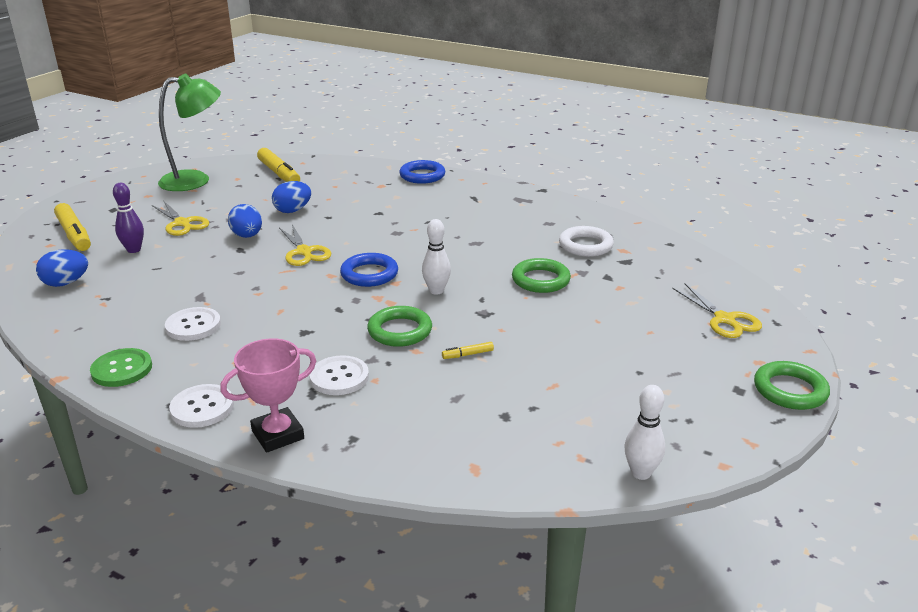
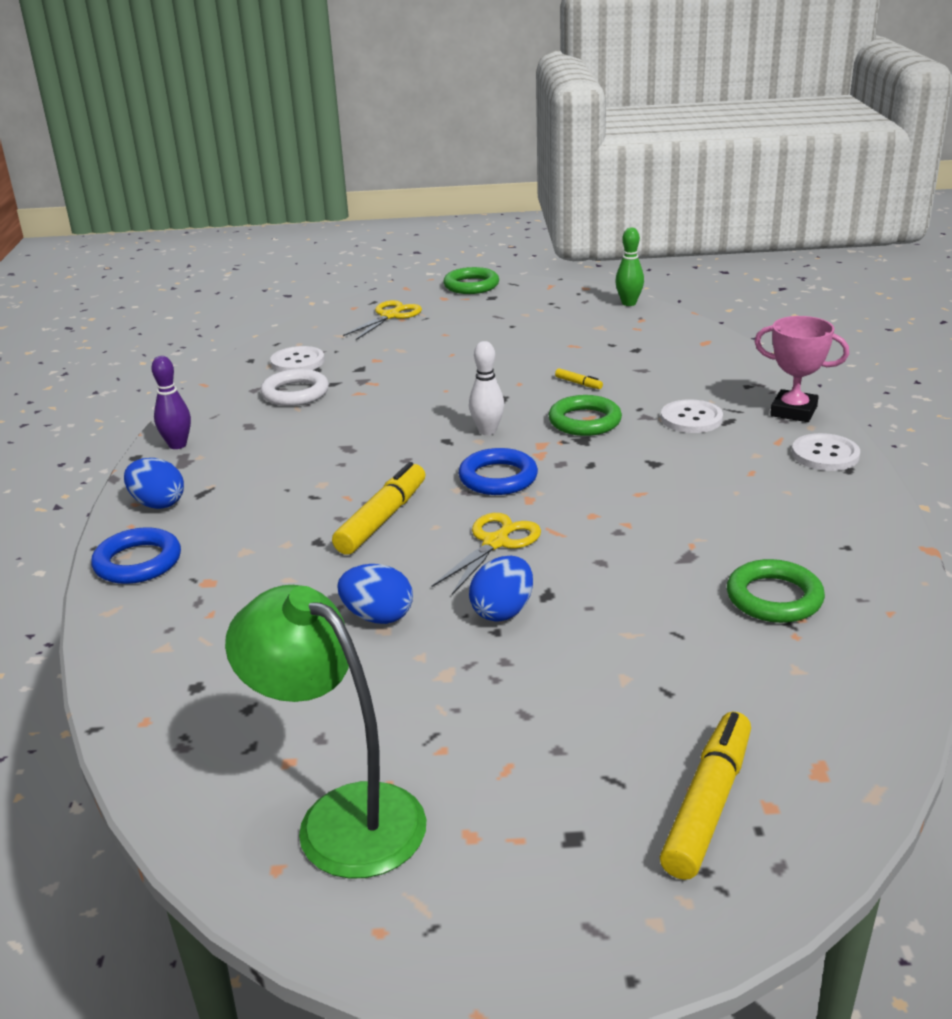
camera: 120 degrees left, 0 degrees up
blue egg [36,249,88,287] -> blue egg moved to [124,458,184,509]
green button [90,348,152,387] -> none
purple bowling pin [113,183,144,253] -> purple bowling pin moved to [151,356,191,449]
yellow scissors [152,201,209,236] -> none
white button [165,307,221,341] -> white button moved to [270,346,325,372]
yellow marker [257,148,300,182] -> yellow marker moved to [332,462,425,555]
green ring [512,258,571,293] -> green ring moved to [727,559,825,623]
white bowling pin [625,385,665,480] -> green bowling pin [615,227,644,306]

